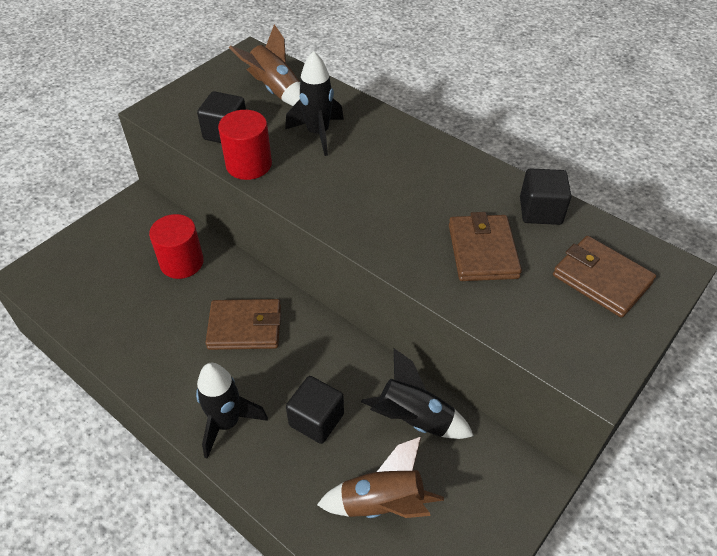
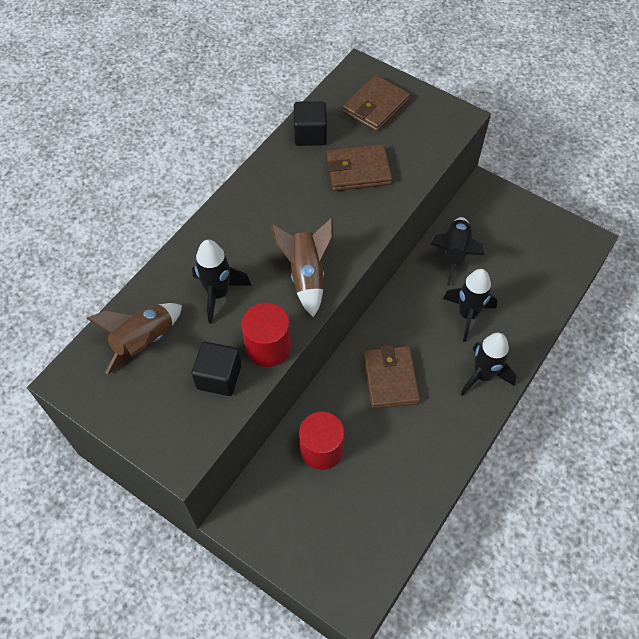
camera: 95 degrees left, 10 degrees up
black cube [286,376,344,444] -> black rocket [443,269,498,342]
brown rocket [317,437,444,518] -> brown rocket moved to [271,218,333,318]

